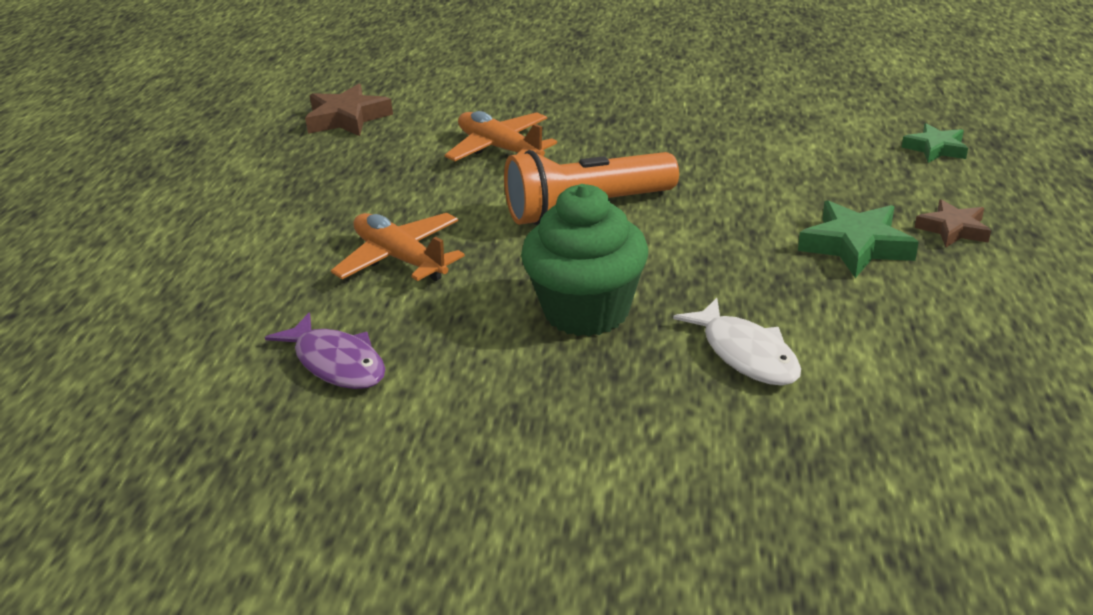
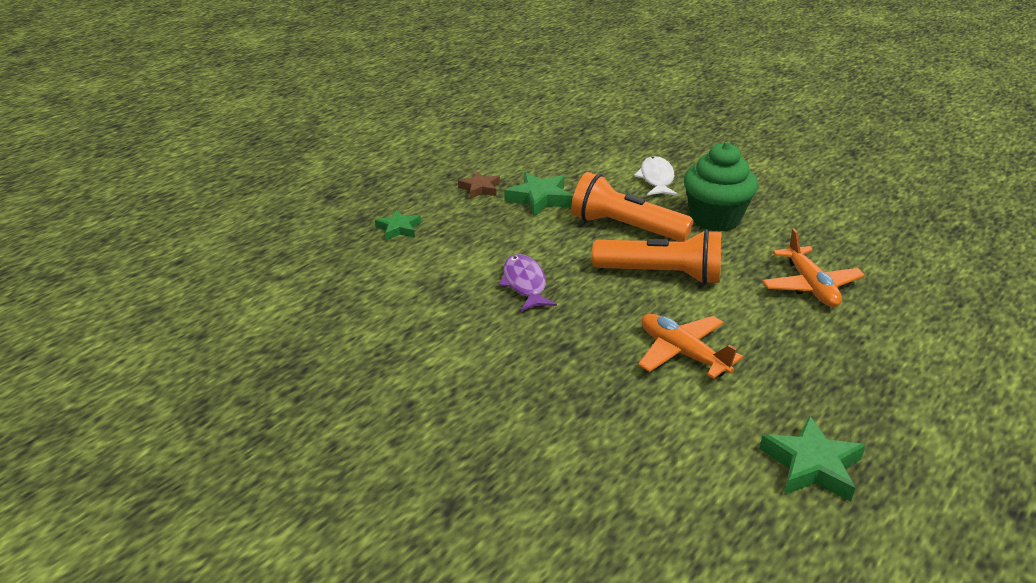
camera: 150 degrees left, 0 degrees up
purple fish [265,313,385,389] -> purple fish moved to [499,254,557,311]
brown star [305,84,393,136] -> green star [759,416,866,502]
orange plane [445,111,557,161] -> orange plane turned 150 degrees clockwise [638,314,743,379]
none -> orange flashlight [571,172,694,242]

